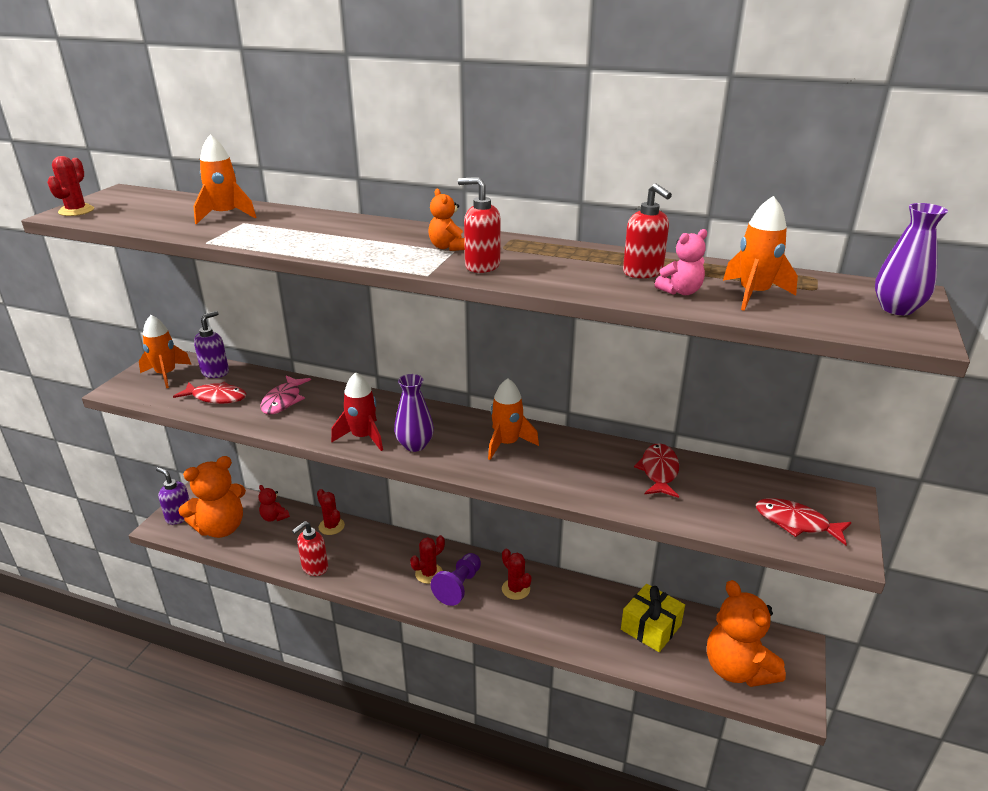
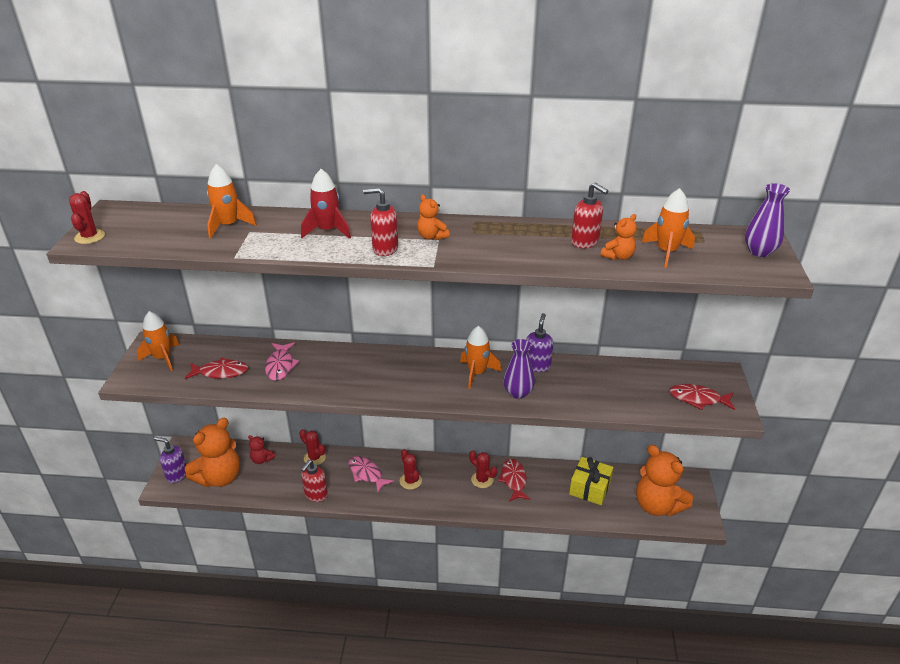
camera: 15 degrees left, 5 degrees up
purple soap dispenser [194,311,229,378] -> purple soap dispenser moved to [526,313,553,372]
red rocket [331,372,383,451] -> red rocket moved to [301,169,351,239]
purple vase [394,374,434,452] -> purple vase moved to [503,339,535,399]
red cactus [410,535,445,584] -> red cactus turned 60 degrees counterclockwise [400,449,422,490]
purple pawn [431,553,481,606] -> none
red soap dispenser [458,177,501,273] -> red soap dispenser moved to [363,188,398,256]
red fish [634,443,679,498] -> red fish moved to [498,459,531,501]
pink teddy bear [655,229,707,295] -> orange teddy bear [601,214,637,260]
none -> pink fish [348,456,394,493]

